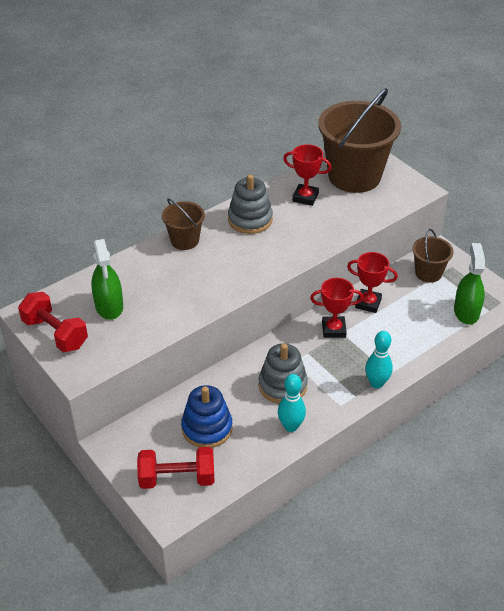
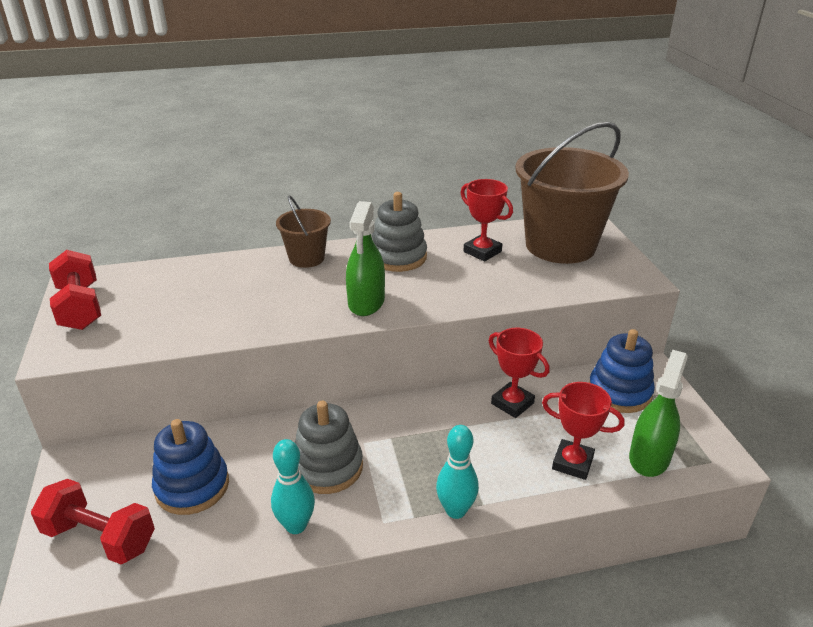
camera: 25 degrees right, 10 degrees down
green spray bottle [91,239,123,320] -> green spray bottle moved to [346,201,385,316]
red trophy [310,278,363,338] -> red trophy moved to [542,382,624,480]
brown bucket [412,229,453,283] -> blue stacking toy [589,329,655,413]

